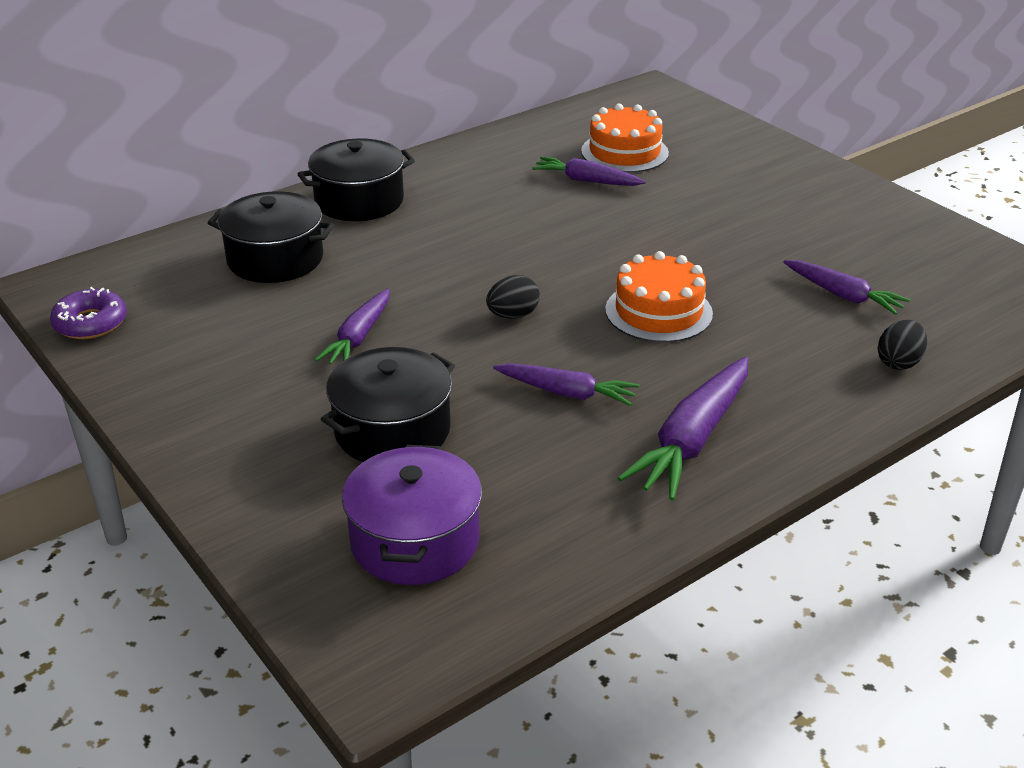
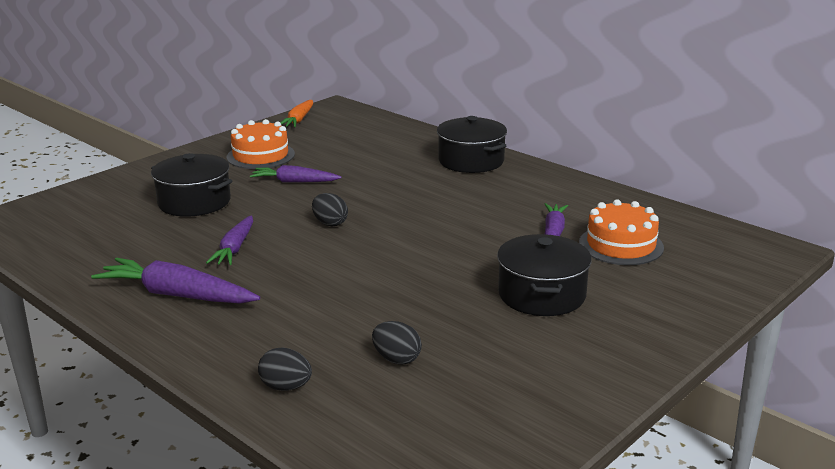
camera: 80 degrees right, 10 degrees down
purple donut [50,287,127,339] -> orange carrot [280,100,313,127]
black pot [208,191,334,283] -> black pot moved to [497,234,592,316]
purple pot [342,445,482,585] -> none
orange cake [605,251,713,342] -> orange cake moved to [227,119,295,169]
purple carrot [783,260,910,315] -> black egg [372,321,422,365]

